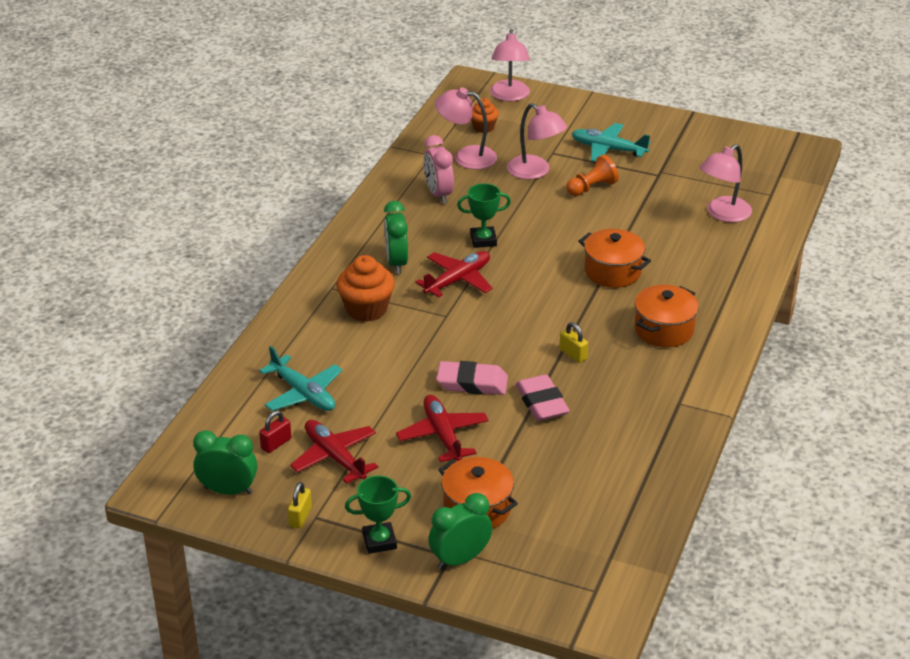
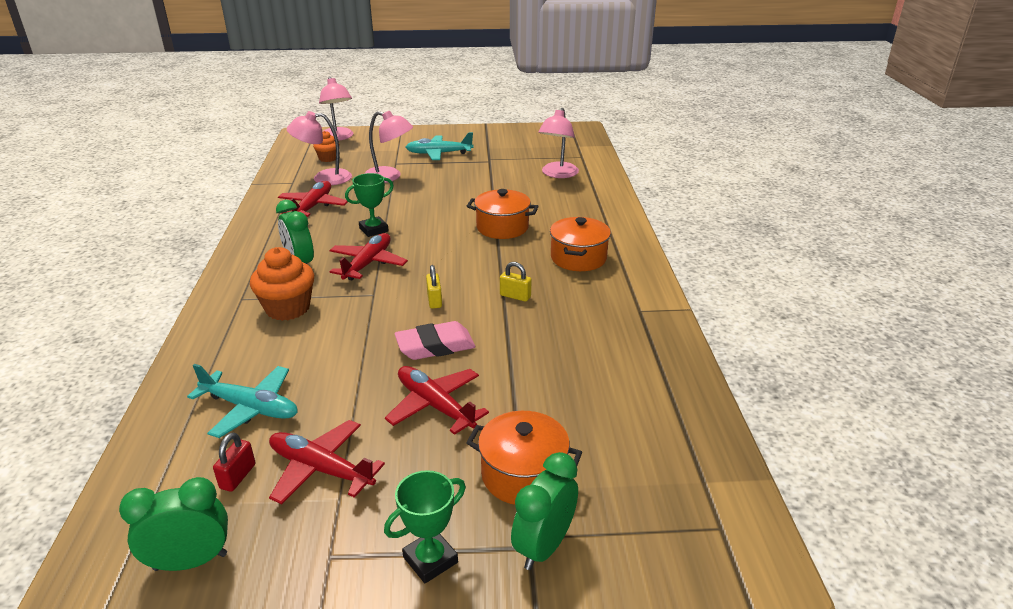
camera: 25 degrees left, 5 degrees down
yellow padlock [288,482,312,528] -> yellow padlock moved to [426,265,442,309]
pink clock [423,135,454,204] -> red plane [278,181,348,217]
pink eraser [515,374,570,421] -> none
orange pawn [566,155,619,196] -> none

